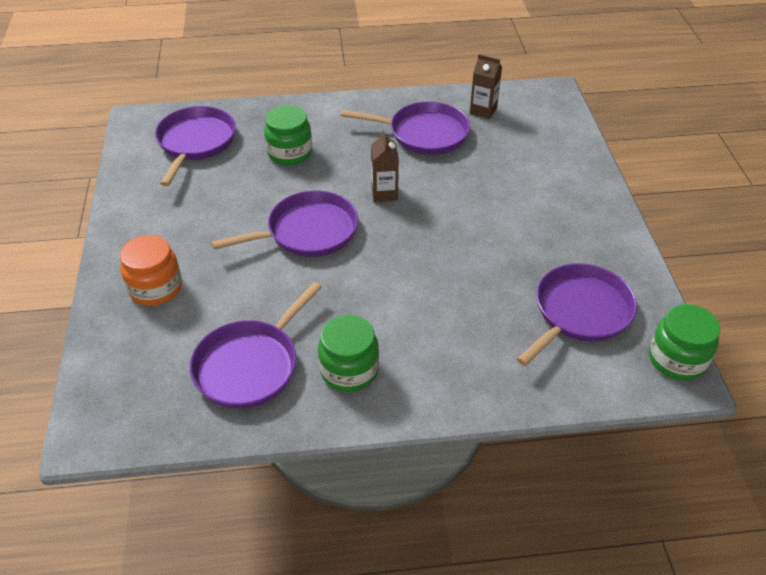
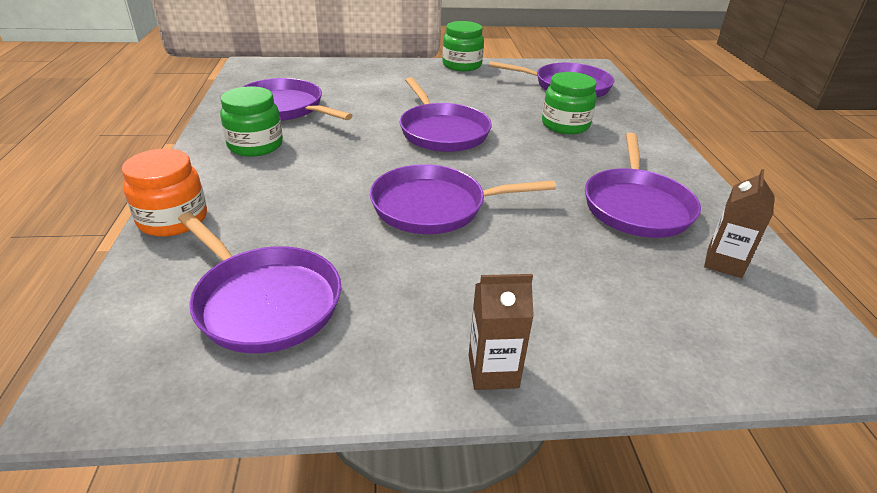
camera: 90 degrees right, 10 degrees down
orange jar [120,235,182,306] -> orange jar moved to [122,149,207,237]
brown carton [371,131,399,202] -> brown carton moved to [469,274,534,390]
green jar [649,304,720,381] -> green jar moved to [442,21,484,71]
none -> purple pan [370,164,556,234]

